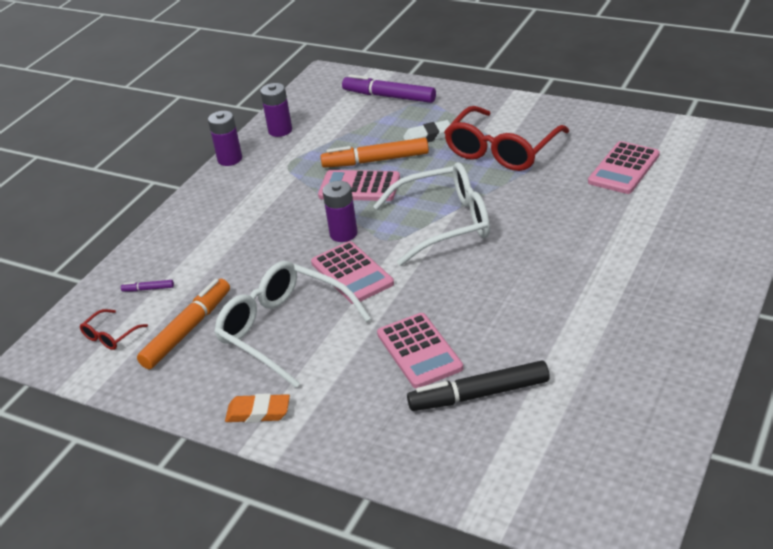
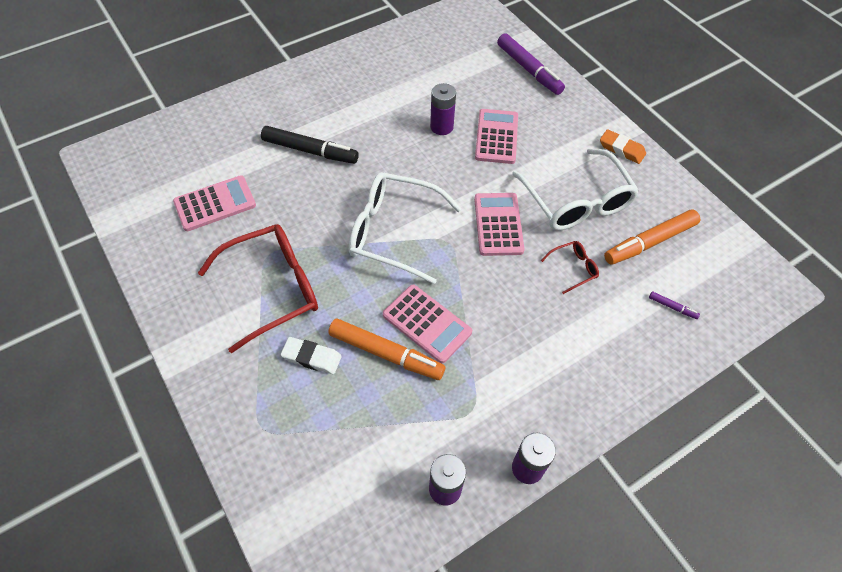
camera: 155 degrees left, 20 degrees up
red glasses [80,309,148,350] -> red glasses moved to [541,241,599,294]
purple battery [322,181,358,242] -> purple battery moved to [430,83,456,135]
purple marker [342,74,436,103] -> purple marker moved to [497,33,565,95]
black marker [407,360,550,411] -> black marker moved to [261,126,359,164]

